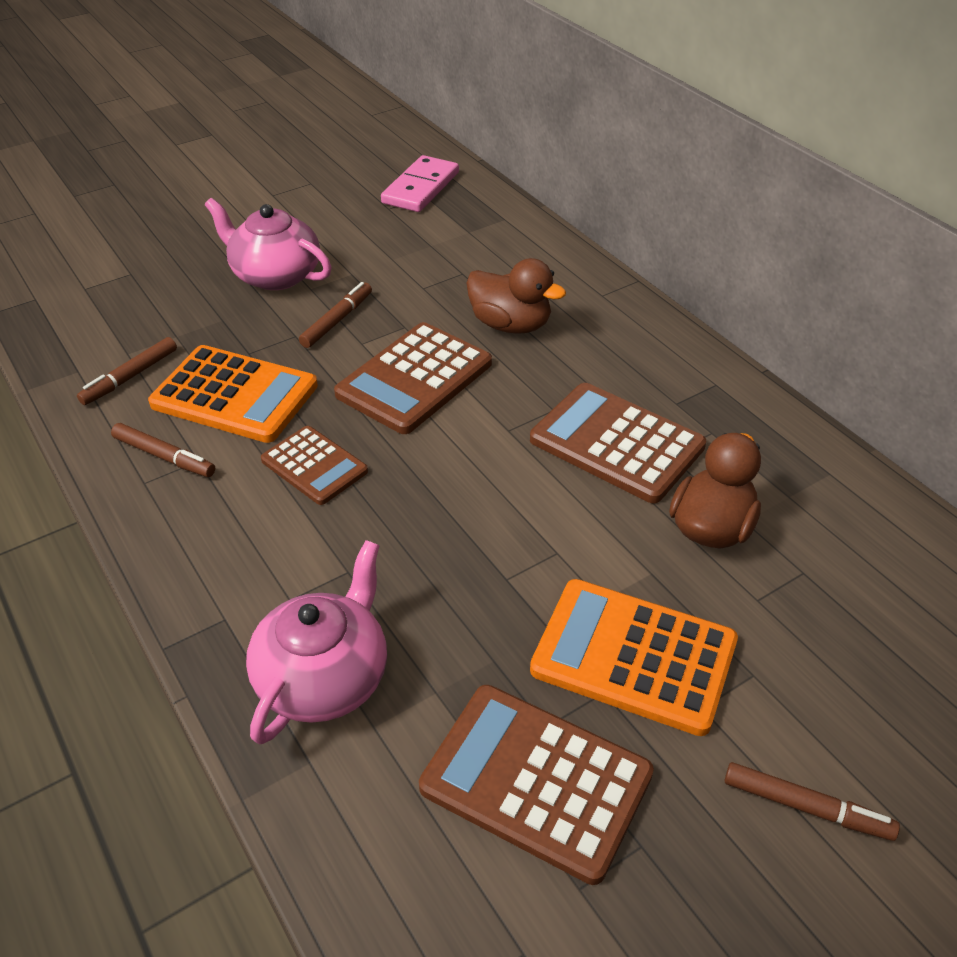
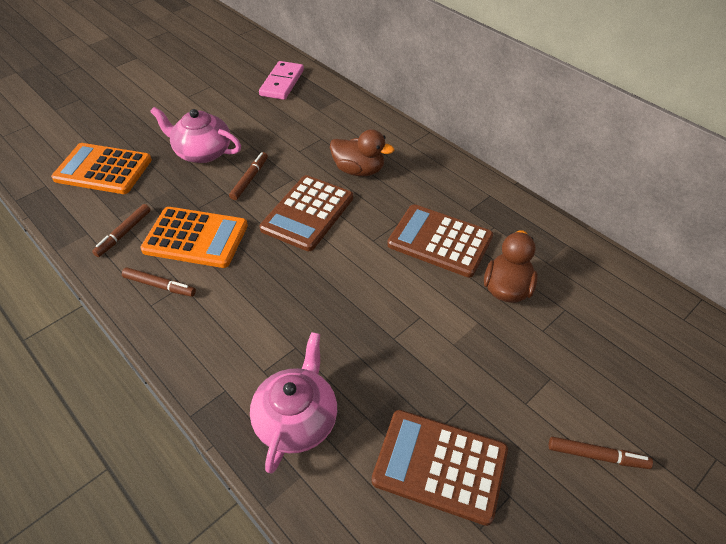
camera: 10 degrees left, 5 degrees up
brown calculator [261,426,368,505] -> none
orange calculator [530,579,738,736] -> orange calculator moved to [51,143,152,194]

